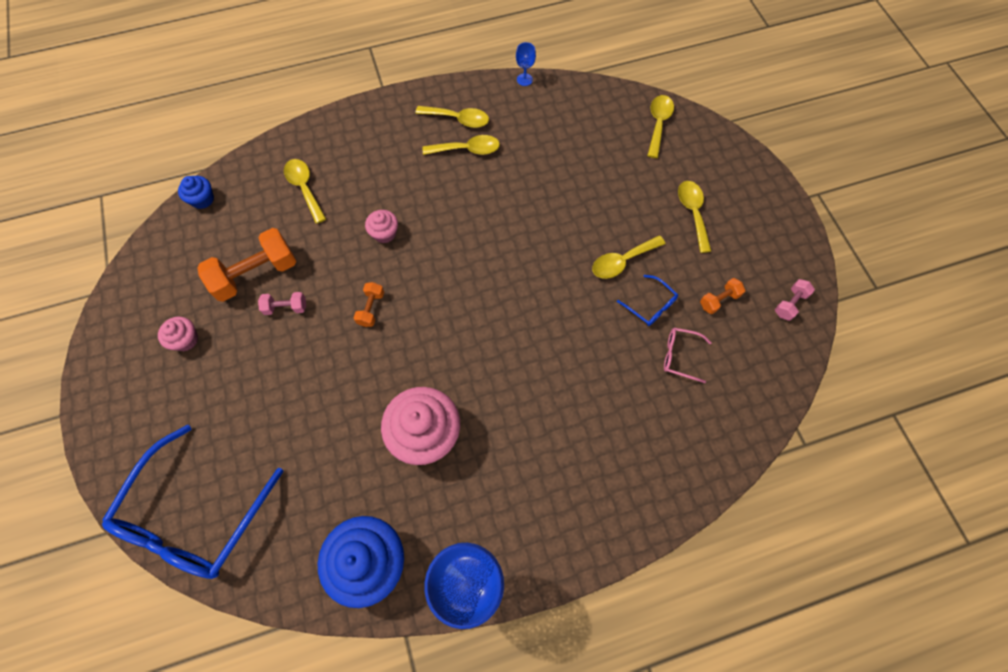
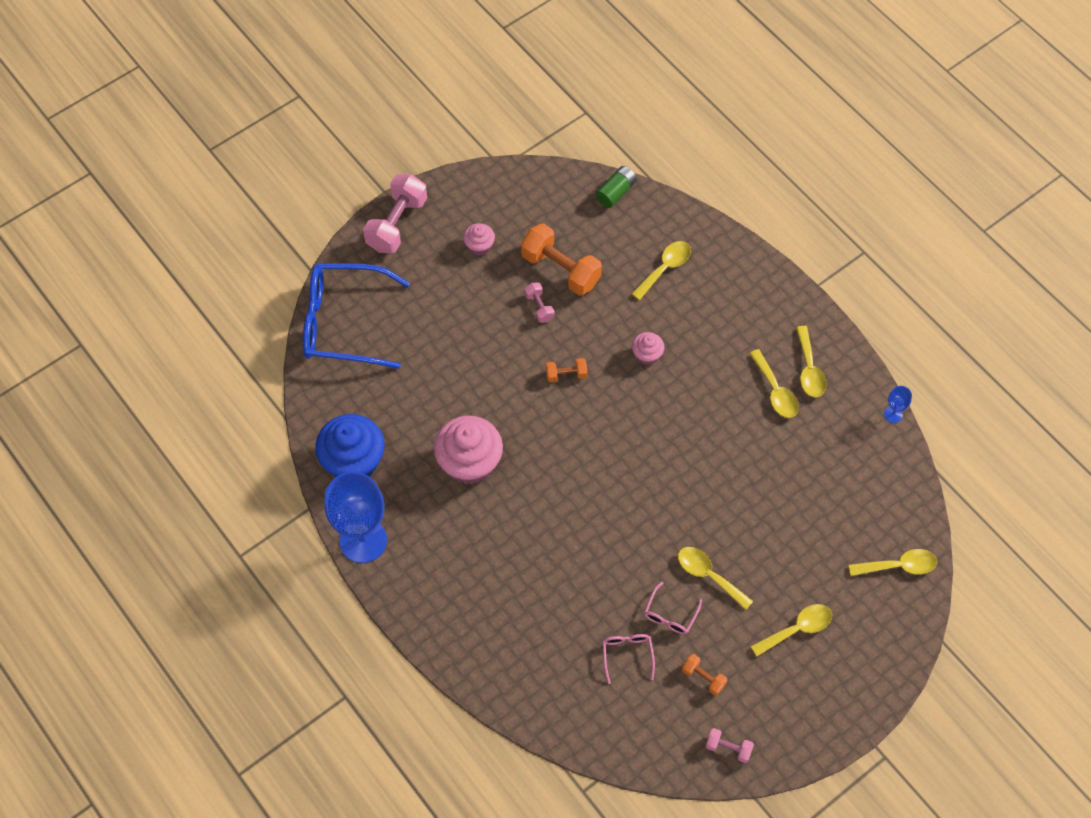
camera: 70 degrees right, 5 degrees down
blue cupcake [178,176,214,209] -> green battery [595,166,637,208]
blue glasses [617,275,678,326] -> pink glasses [644,582,702,634]
none -> pink dumbbell [363,174,427,253]

